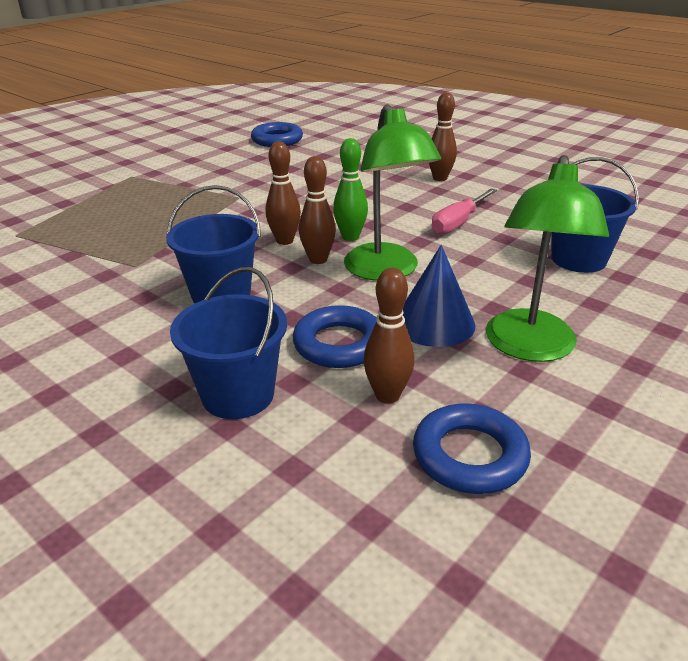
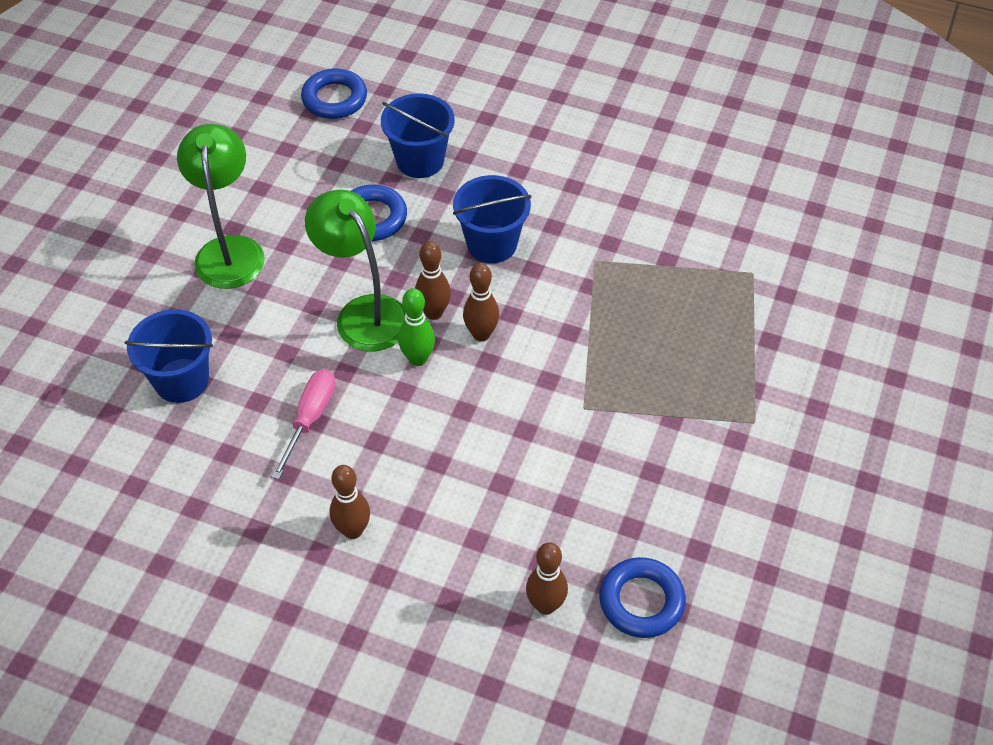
camera: 160 degrees right, 20 degrees up
brown bowling pin [363,268,415,404] -> brown bowling pin moved to [526,542,568,615]
blue cone [403,245,475,347] -> none
blue ring [413,403,531,494] -> blue ring moved to [301,68,367,119]

